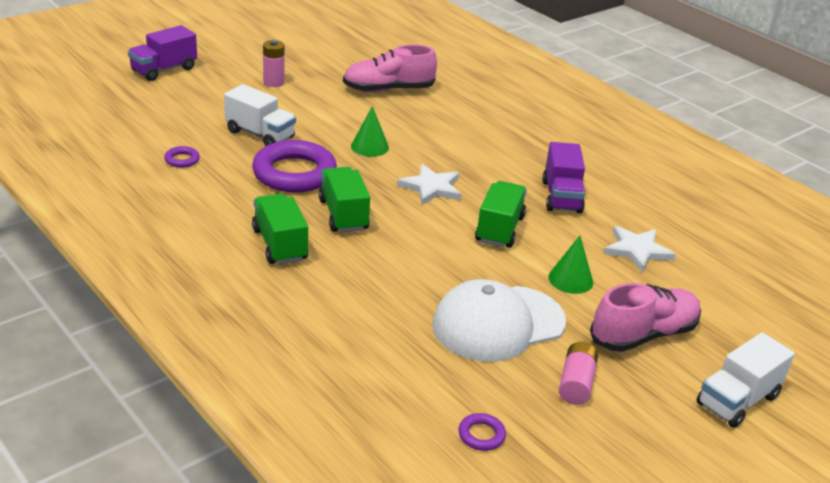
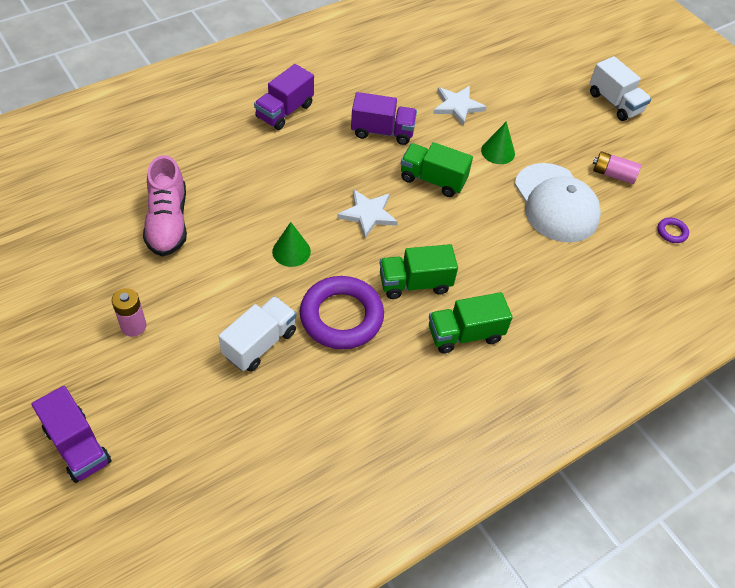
camera: 85 degrees left, 20 degrees up
purple ring [164,146,200,168] -> none
pink shoe [590,283,701,352] -> none
none -> purple truck [254,64,314,130]

